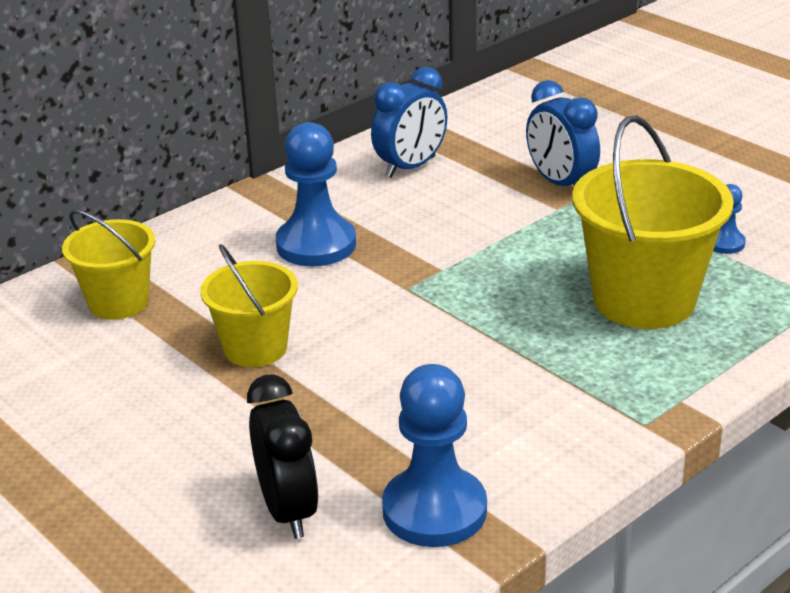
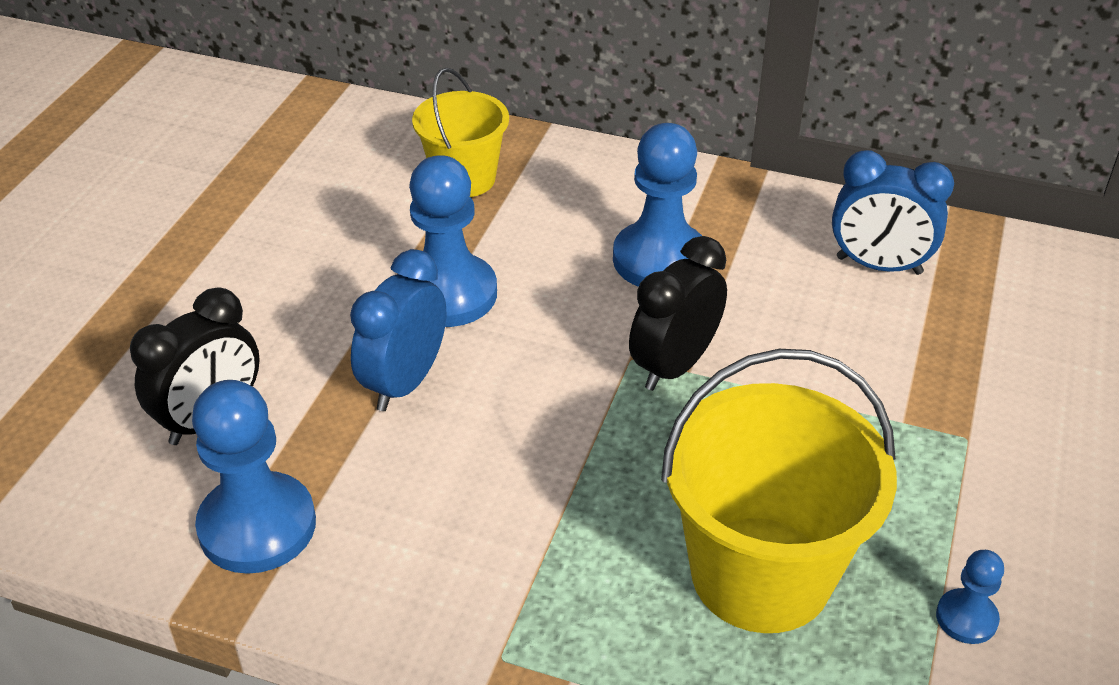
camera: 60 degrees right, 10 degrees up
yellow bucket [200,244,298,367] -> blue pawn [409,155,497,327]
blue clock [526,80,600,186] -> blue clock moved to [350,249,446,411]
none -> black clock [629,236,727,391]

